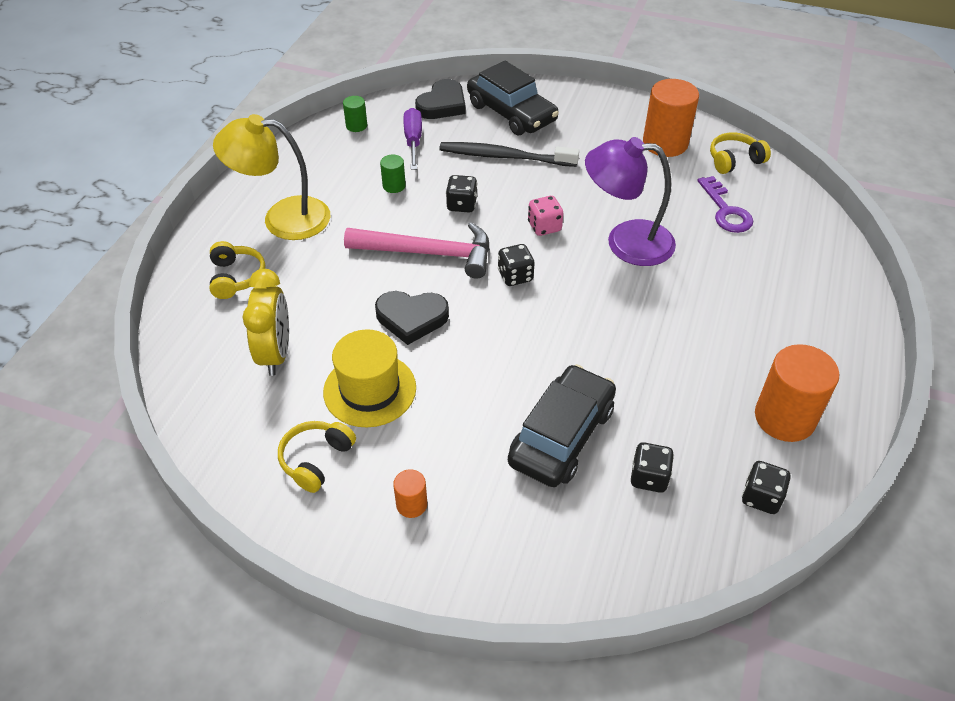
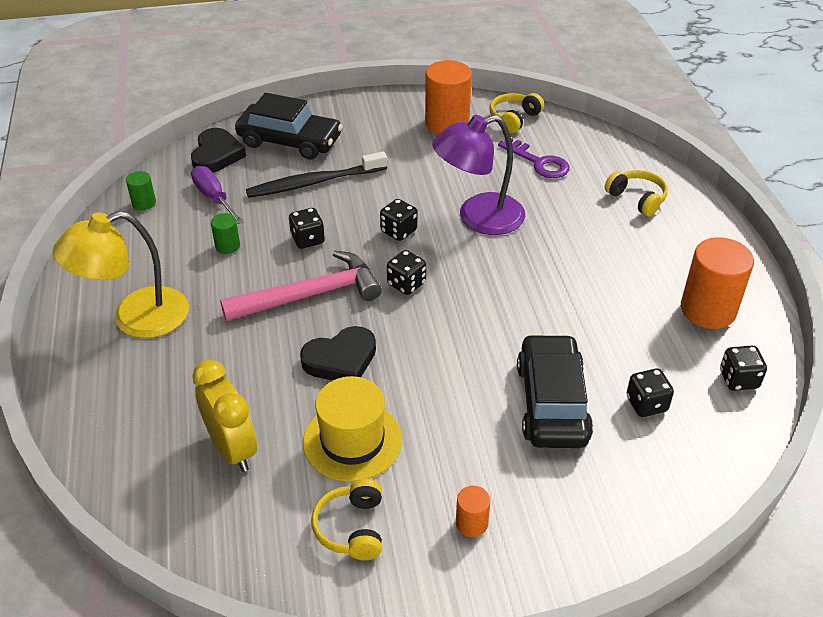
camera: 30 degrees left, 5 degrees down
yellow headphones [210,241,266,299] -> yellow headphones moved to [605,170,668,217]
pink dice [528,196,564,236] -> black dice [380,199,417,241]

